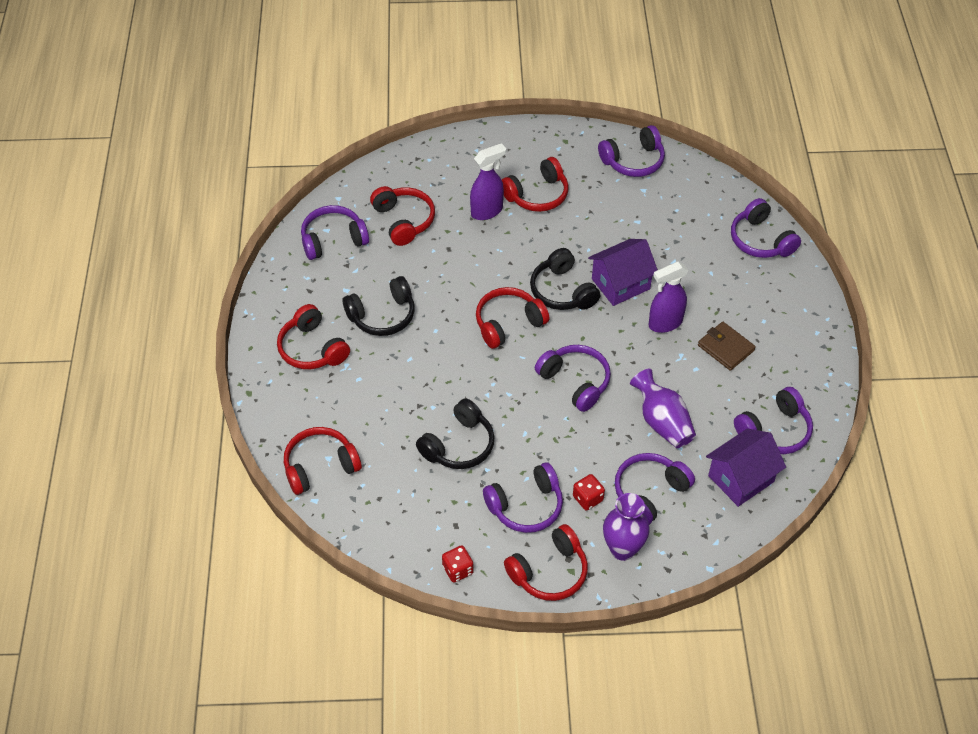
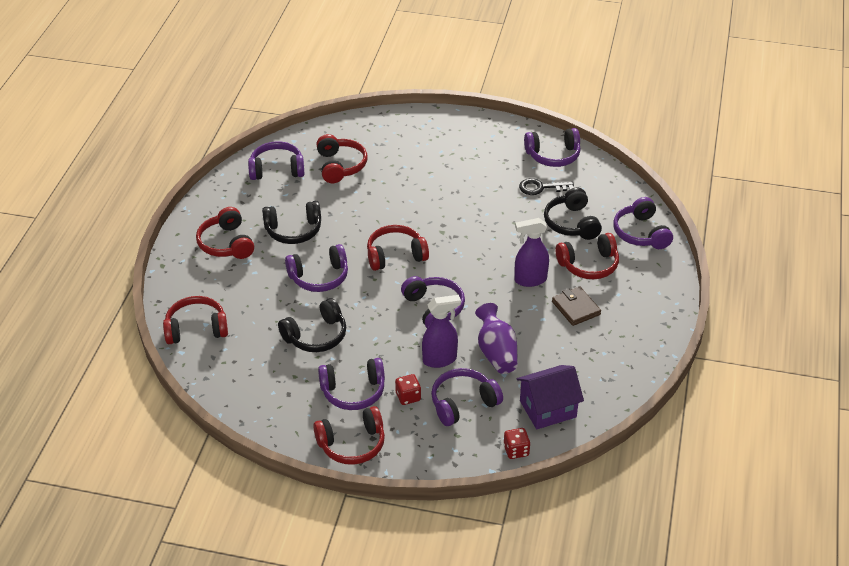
camera: 15 degrees right, 10 degrees down
red dice [442,545,474,583] -> red dice moved to [503,428,530,459]
purple spray bottle [470,143,506,220] -> purple spray bottle moved to [422,295,461,368]
red headphones [502,157,569,212] -> red headphones moved to [556,233,619,279]
black headphones [530,248,600,310] -> black headphones moved to [544,188,602,240]
purple house [588,239,658,306] -> none
purple vase [603,493,650,561] -> none
purple headphones [734,387,813,454] -> purple headphones moved to [285,244,348,292]
none -> black key [519,178,574,195]

